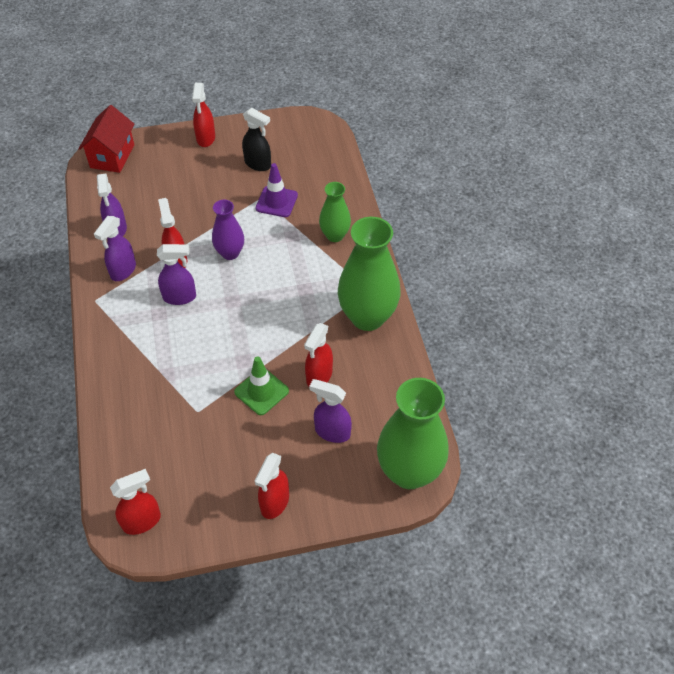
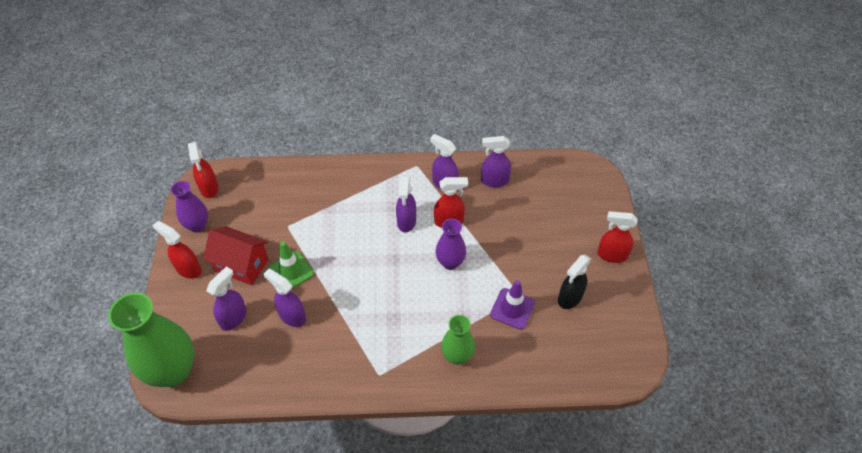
camera: 100 degrees right, 0 degrees up
red house [78,105,135,173] -> red house moved to [203,226,269,285]
red spray bottle [304,323,333,387] -> purple spray bottle [263,269,306,327]
green vase [338,217,400,331] -> none
none -> purple vase [171,181,208,232]

